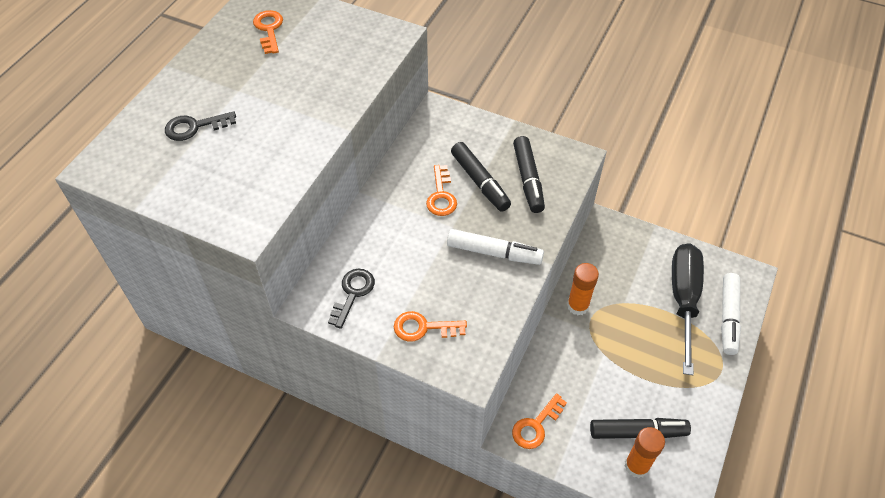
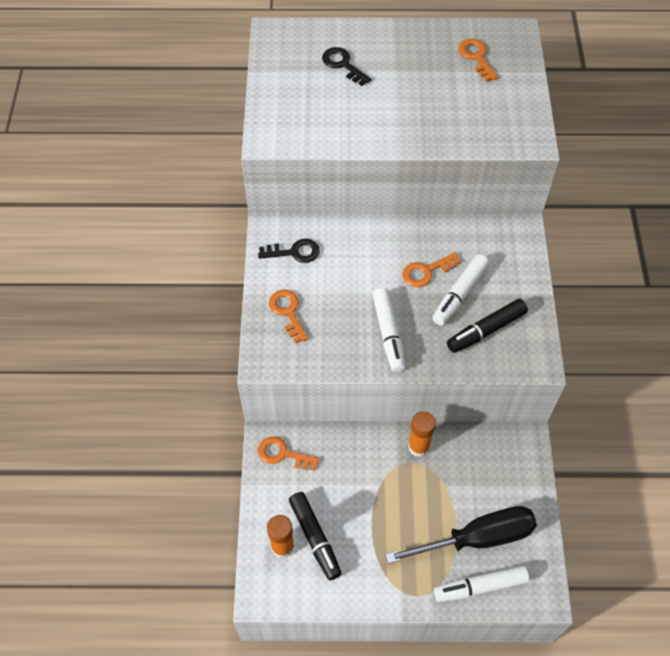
camera: 65 degrees right, 5 degrees up
orange key [253,10,283,54] -> orange key turned 75 degrees counterclockwise [458,39,498,82]
black marker [451,142,511,212] -> white marker [432,254,489,326]

